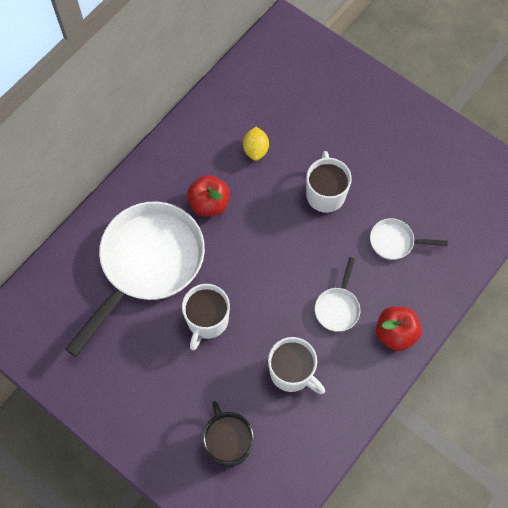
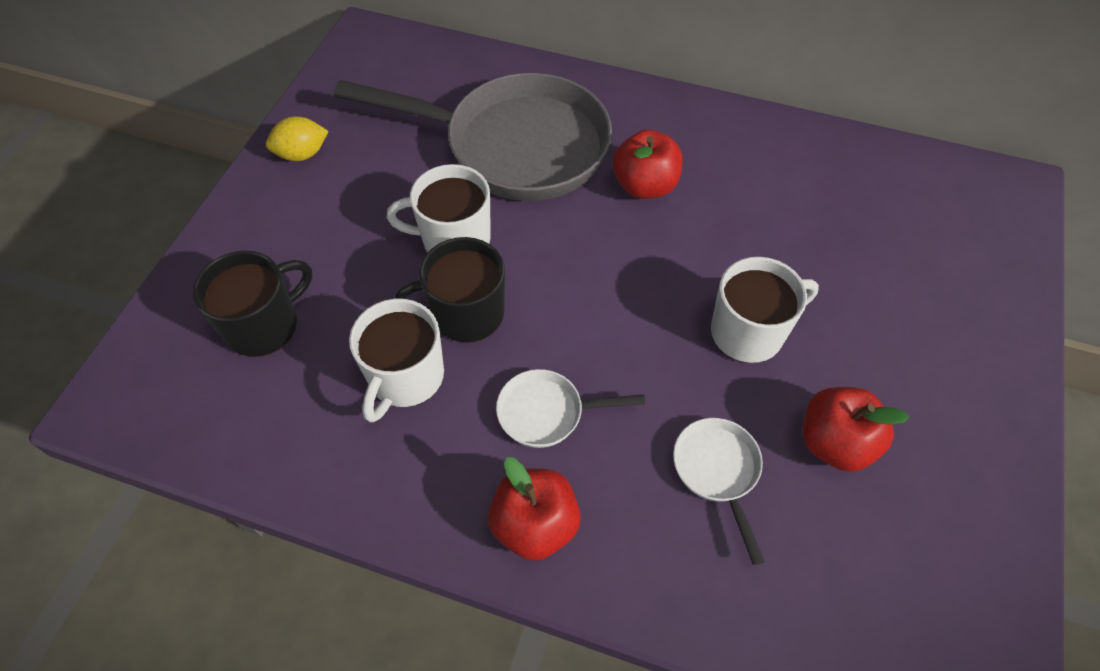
camera: 70 degrees right, 10 degrees down
white pan [65,202,205,357] -> grey pan [334,73,612,201]
yellow lemon [243,127,269,161] -> yellow lemon moved to [266,117,329,161]
none -> black mug [394,237,505,343]
none -> red apple [803,387,910,472]

